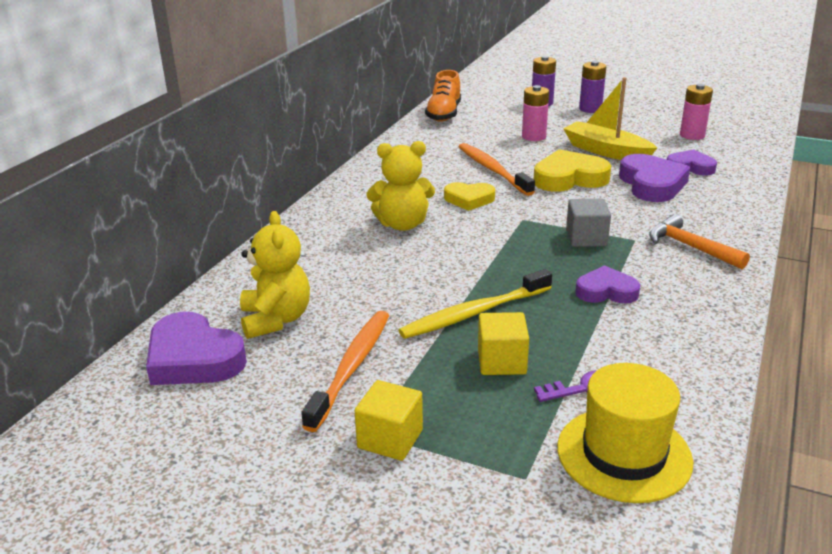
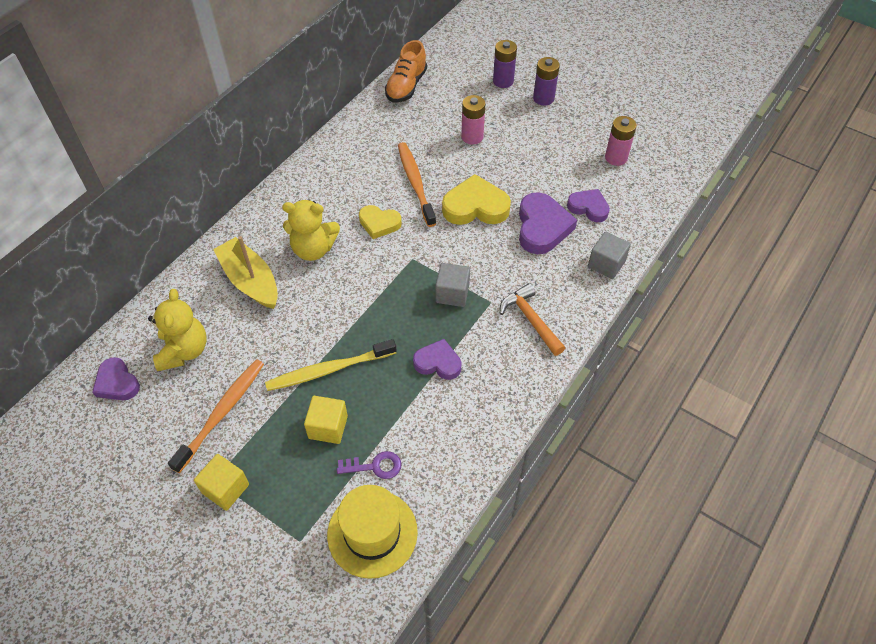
camera: 10 degrees right, 25 degrees up
purple heart [146,312,247,385] -> purple heart [92,357,140,400], size x0.63
yellow boat [563,77,657,160] -> yellow boat moved to [213,236,278,309]
none -> grey cube [588,232,631,279]

